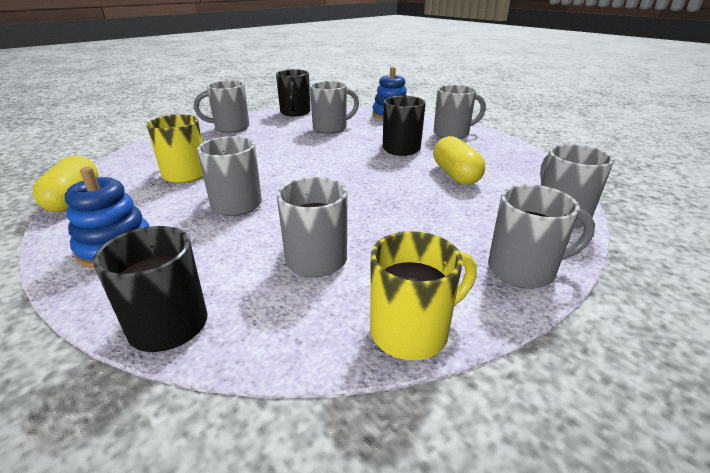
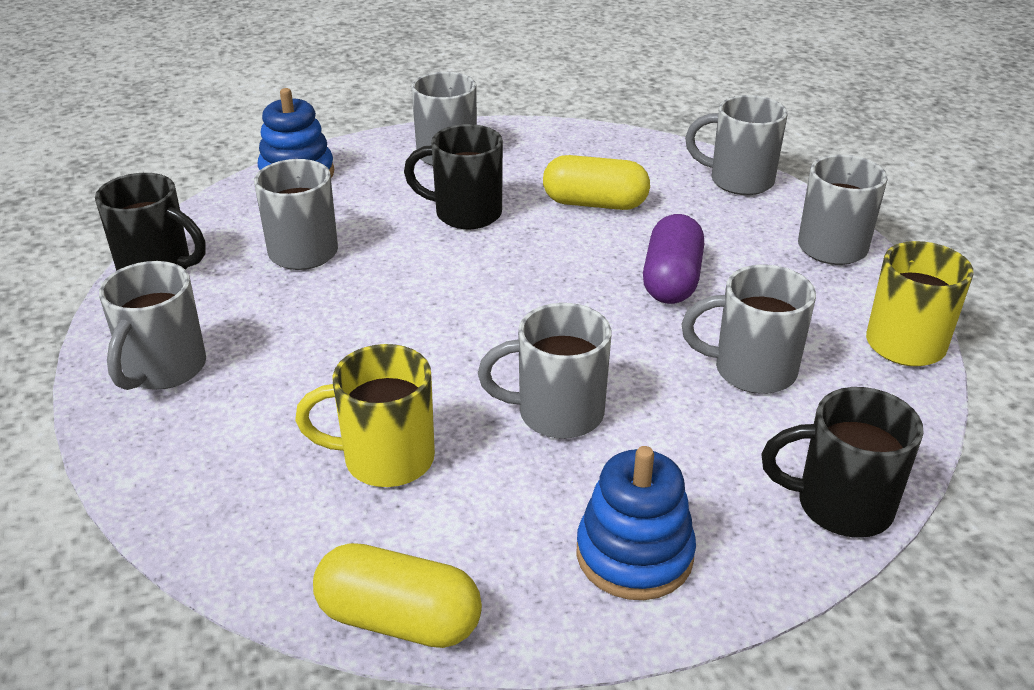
camera: 65 degrees left, 5 degrees up
none -> purple capsule [643,214,704,304]

